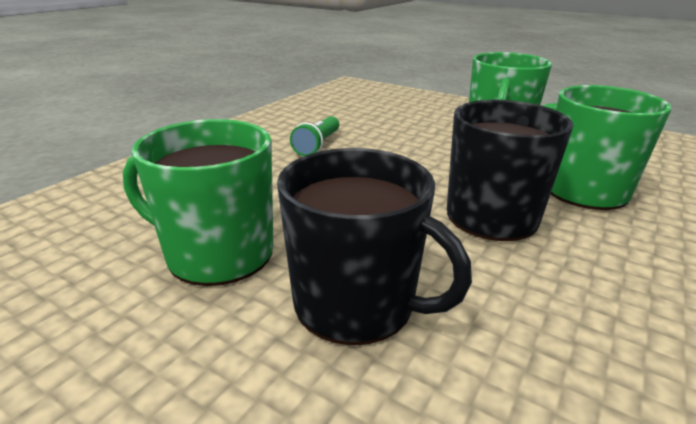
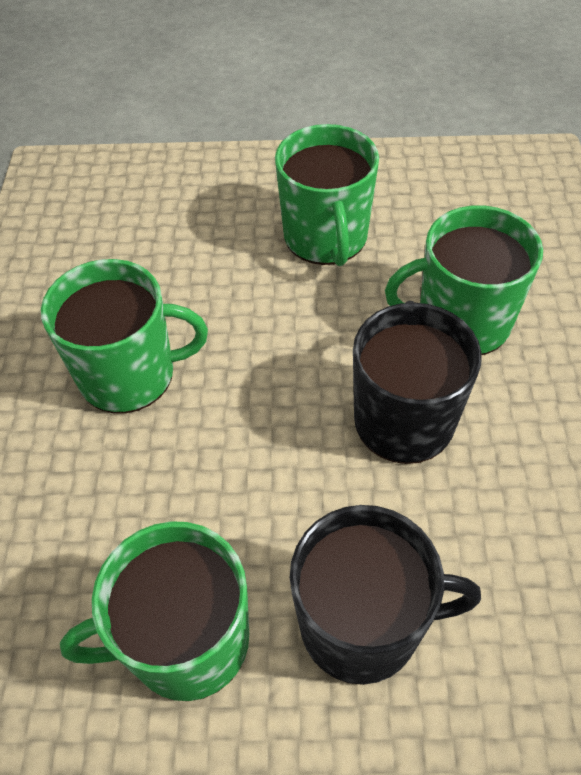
camera: 30 degrees left, 25 degrees up
green flashlight [290,116,339,156] -> green mug [41,259,208,413]

